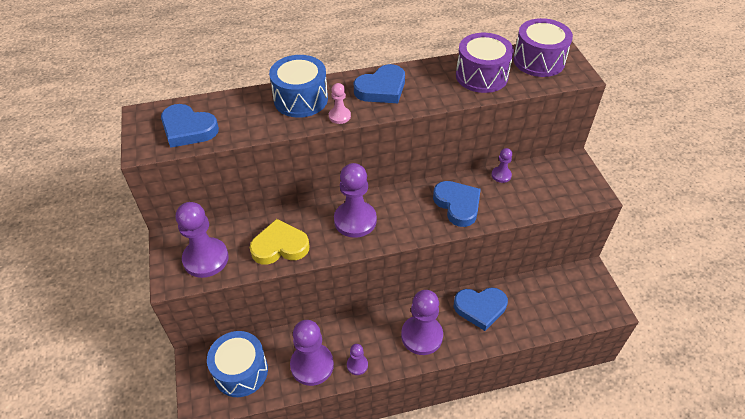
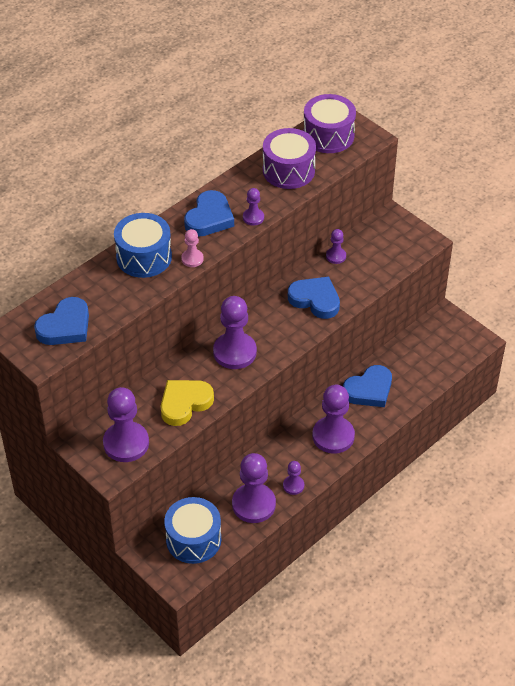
camera: 30 degrees left, 0 degrees up
blue heart [161,104,219,148] -> blue heart turned 45 degrees counterclockwise [34,297,89,345]
none -> purple pawn [243,188,264,226]

